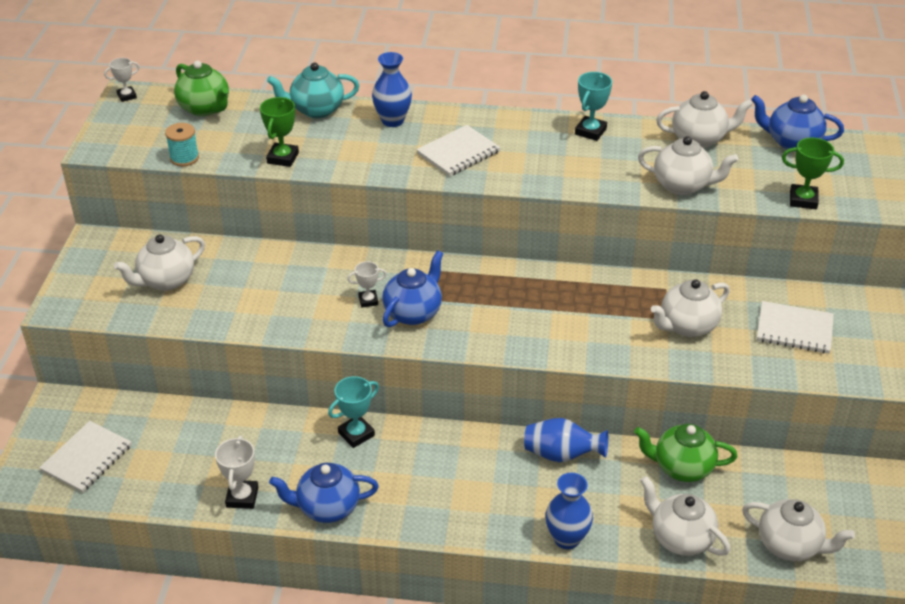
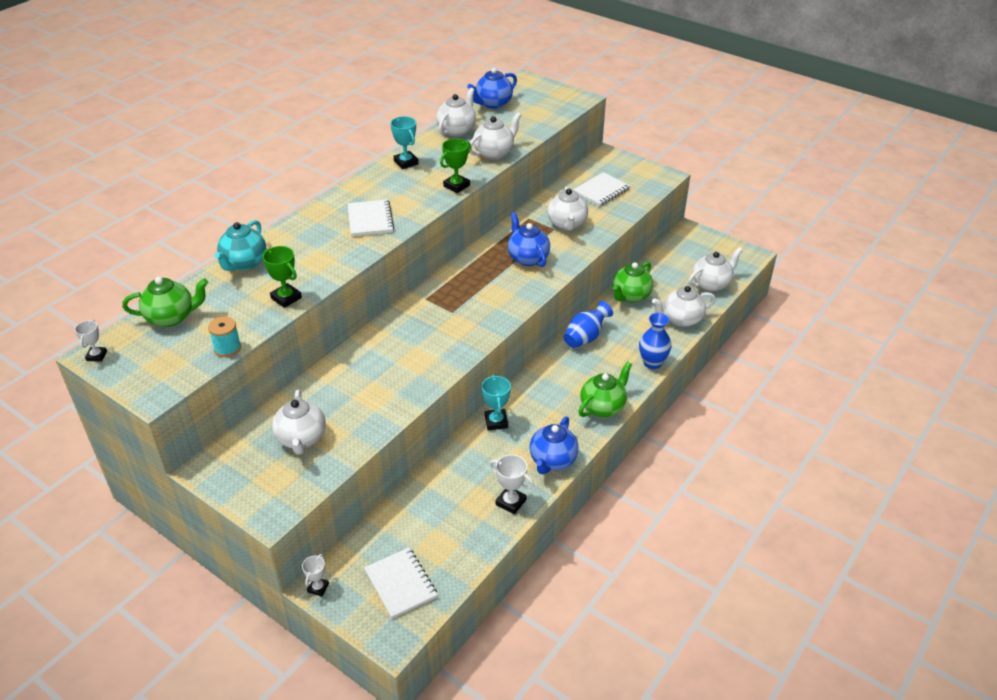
camera: 60 degrees left, 0 degrees up
white trophy [347,261,387,308] -> white trophy moved to [302,554,329,597]
blue vase [372,52,412,127] -> none
blue teapot [382,250,443,327] -> blue teapot moved to [508,212,550,267]
green trophy [782,138,844,209] -> green trophy moved to [440,139,471,193]
none -> green teapot [578,362,632,417]

